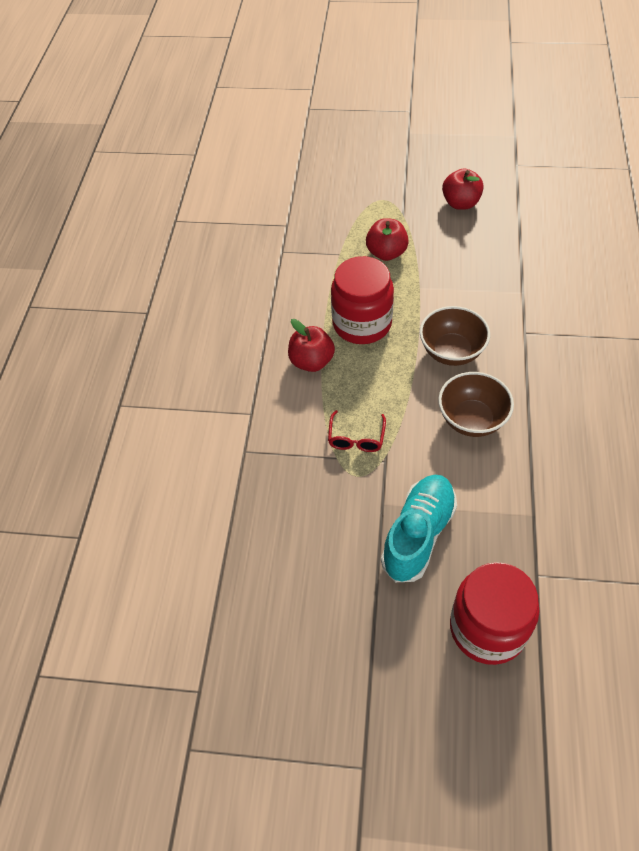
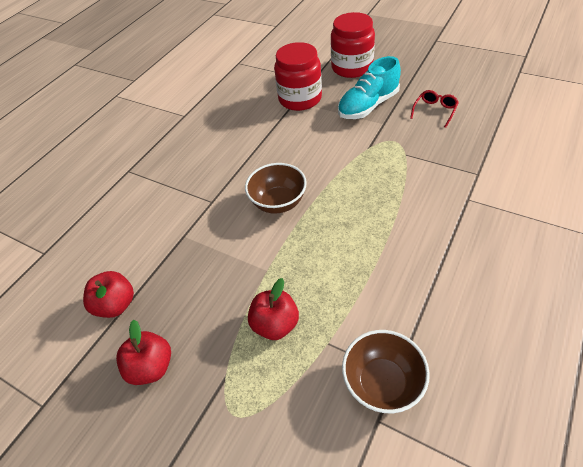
camera: 155 degrees left, 5 degrees down
red apple [288,319,335,372] -> red apple moved to [83,271,134,318]
red glasses [328,410,386,452] -> red glasses moved to [410,90,459,128]
red jar [331,256,394,344] -> red jar moved to [274,42,322,111]
brown bowl [438,372,514,437] -> brown bowl moved to [342,330,430,413]

